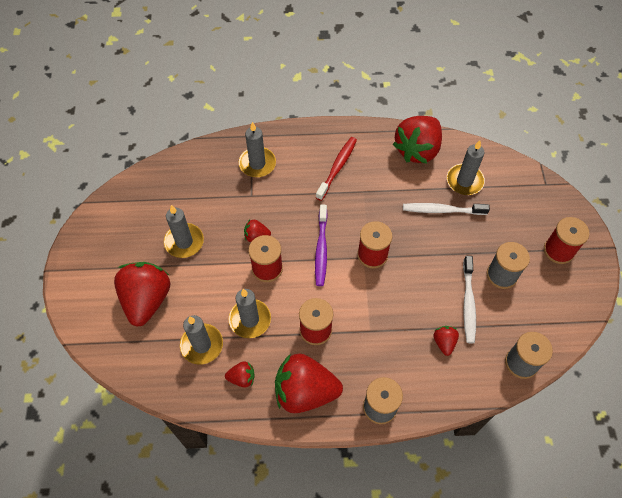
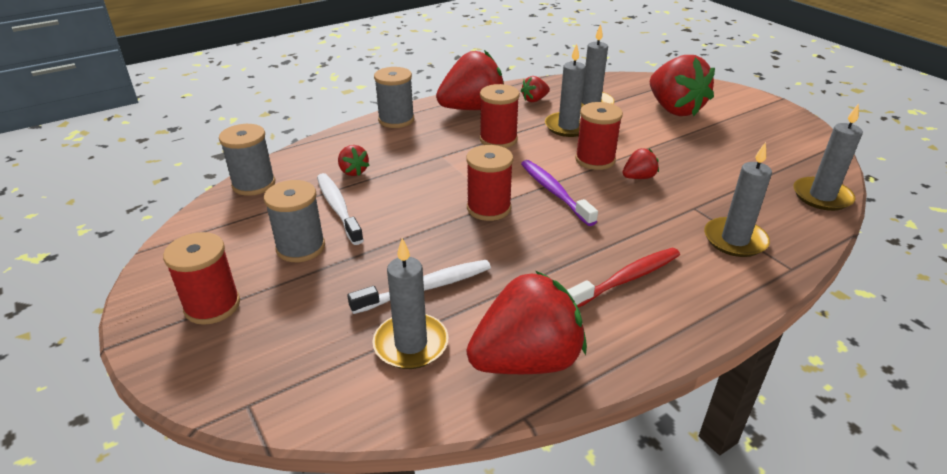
camera: 150 degrees right, 25 degrees down
grey candle [164,205,204,258] -> grey candle moved to [794,104,863,211]
red toothbrush [316,137,357,201] -> red toothbrush turned 120 degrees counterclockwise [567,248,680,308]
red strawberry [393,116,442,164] -> red strawberry turned 60 degrees clockwise [467,271,587,374]

